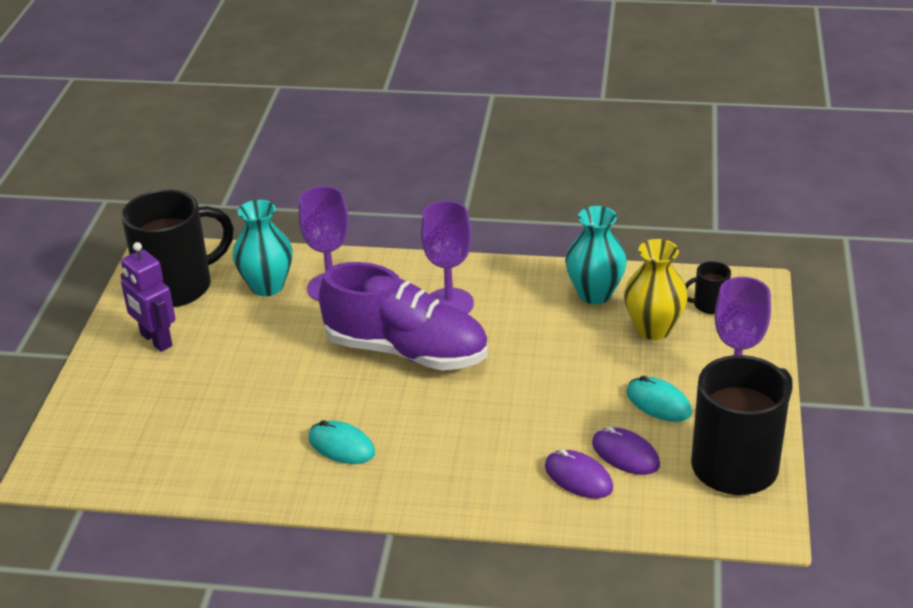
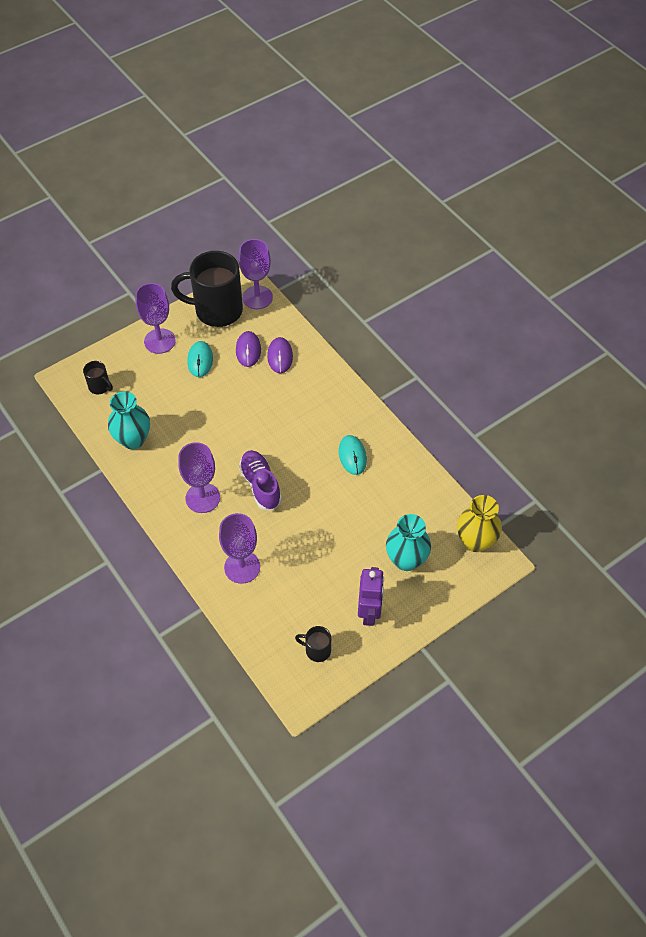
camera: 135 degrees left, 20 degrees up
black mug [122,190,234,307] -> black mug [295,626,331,662], size x0.44
turquoise vase [233,200,293,296] -> turquoise vase moved to [386,514,431,571]
purple shoe [319,262,488,370] -> purple shoe [239,450,282,510], size x0.60
yellow vase [624,239,688,340] -> yellow vase moved to [457,495,502,552]
none -> purple goblet [239,239,273,309]

